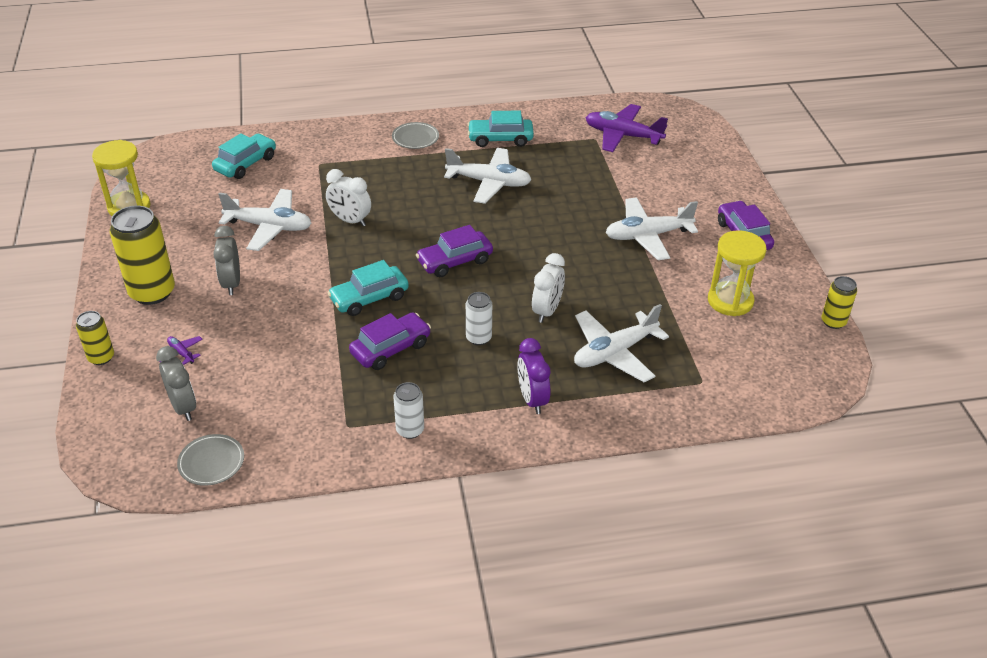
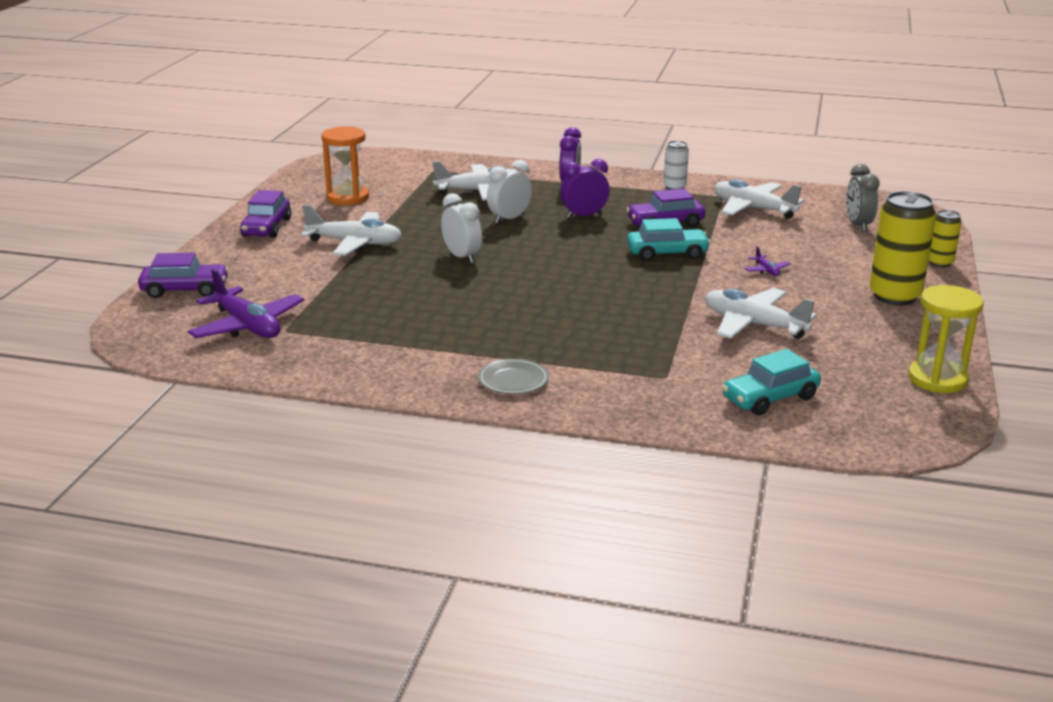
camera: 155 degrees left, 15 degrees down
purple plane [159,336,203,365] -> purple plane moved to [744,246,791,276]
grey plate [177,434,244,486] -> none
grey clock [213,226,240,295] -> none
white clock [326,169,371,226] -> white clock moved to [441,193,482,263]
purple car [416,225,493,277] -> purple car moved to [138,253,229,298]
white plane [444,148,532,204] -> white plane moved to [714,179,804,219]
white can [466,292,492,345] -> purple clock [560,159,610,218]
turquoise car [467,111,534,147] -> none
yellow hourglass [708,230,767,316] -> orange hourglass [321,126,369,205]
yellow can [821,276,857,329] -> none

